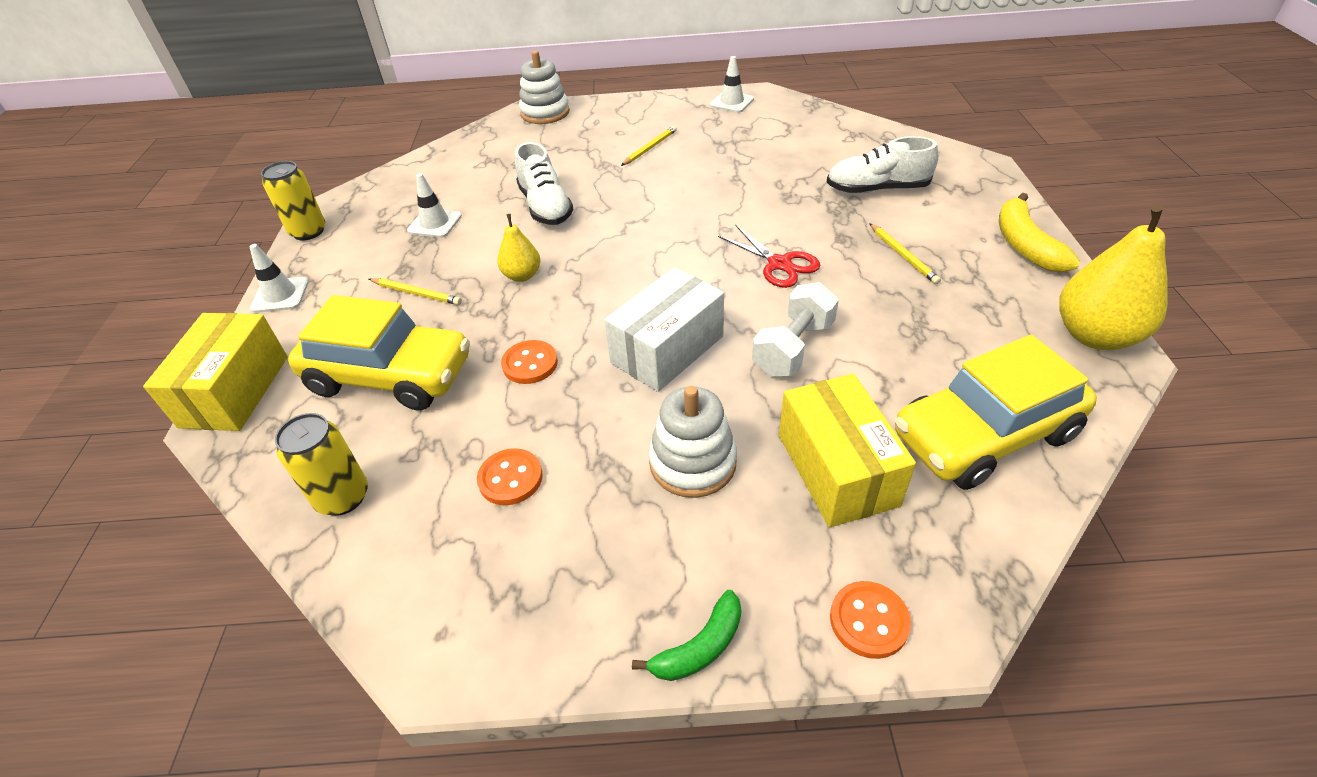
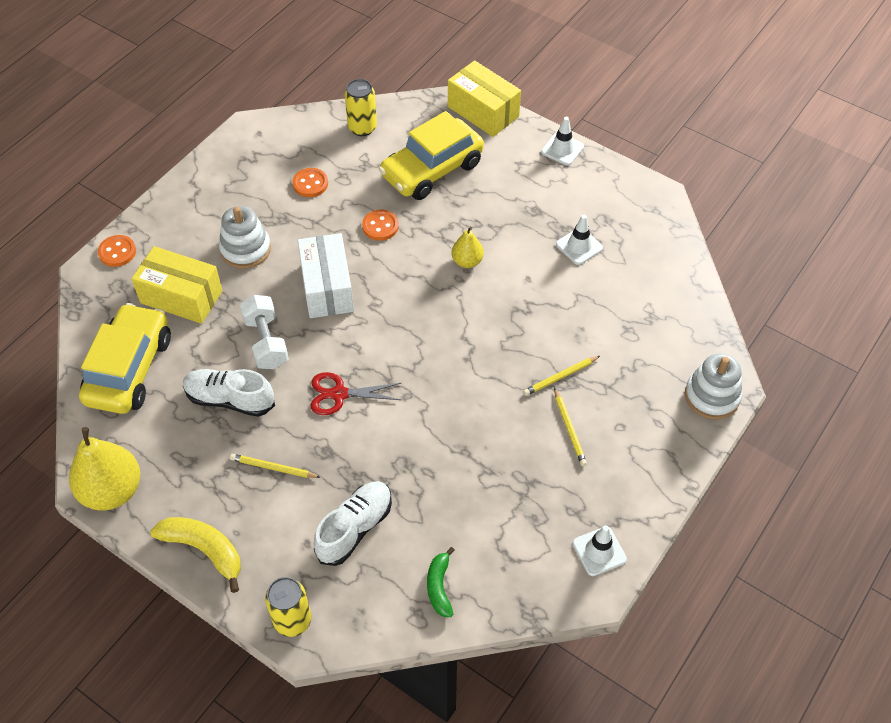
camera: 125 degrees right, 10 degrees up
yellow can [261,161,325,241] -> yellow can moved to [265,577,311,637]
yellow pencil [369,278,462,305] -> yellow pencil moved to [523,356,600,396]
white shoe [515,142,573,225] -> white shoe moved to [183,369,275,417]
green banana [632,590,741,681] -> green banana moved to [427,547,455,617]

